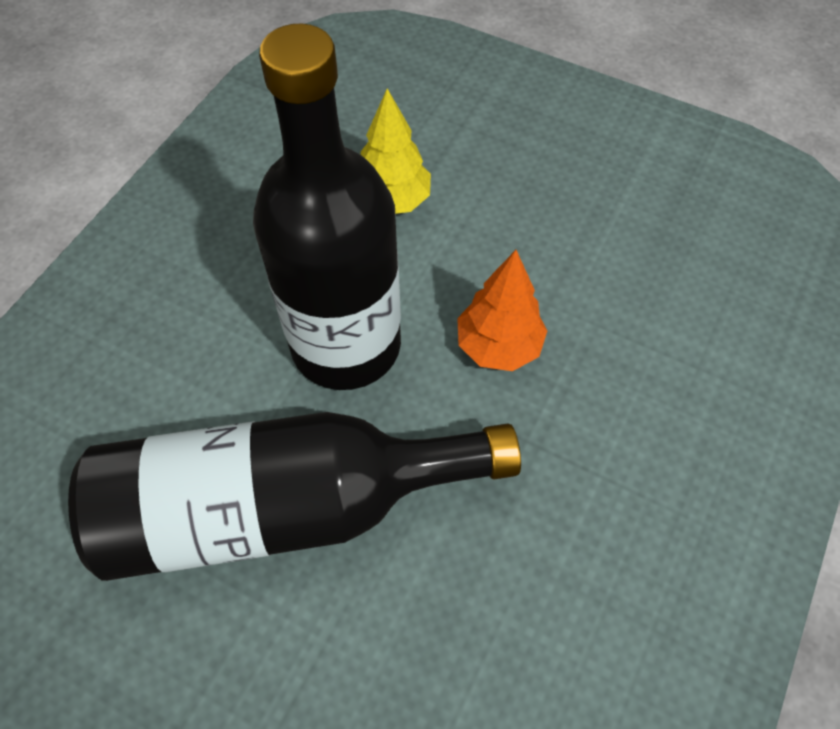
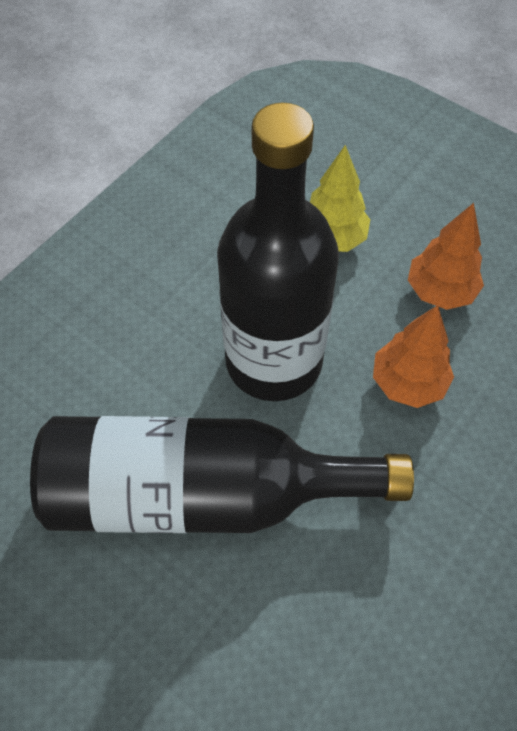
camera: 10 degrees right, 0 degrees up
none -> orange tree [408,203,484,310]

